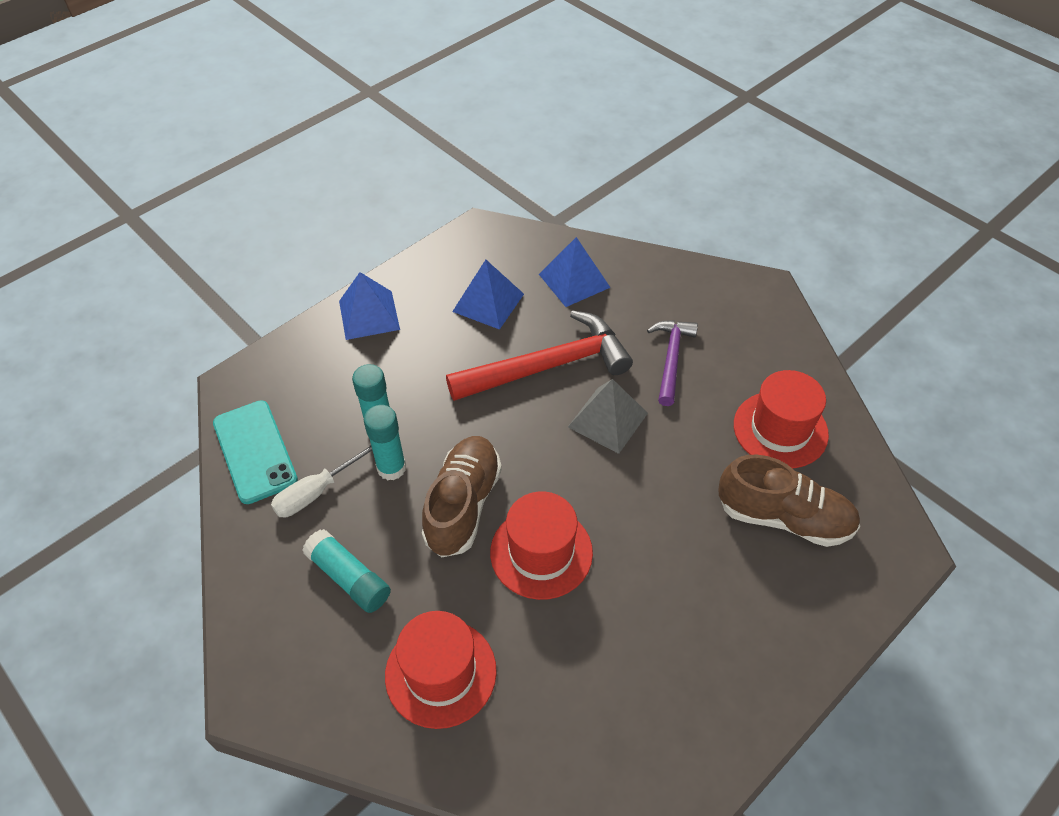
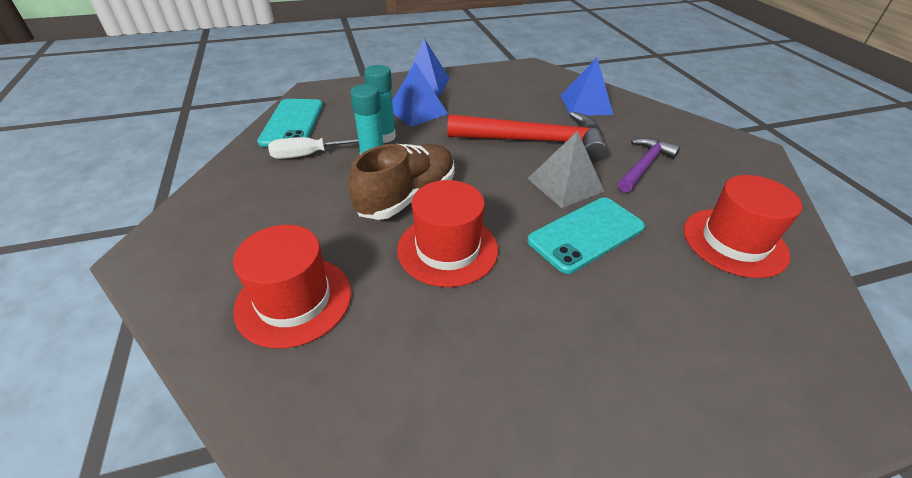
camera: 25 degrees right, 10 degrees down
turquoise glue stick [303,529,391,613] -> none
blue pyramid [452,260,524,330] -> blue pyramid moved to [392,62,448,127]
brown shoe [718,455,860,547] -> none
none -> turquoise phone [527,197,645,274]

